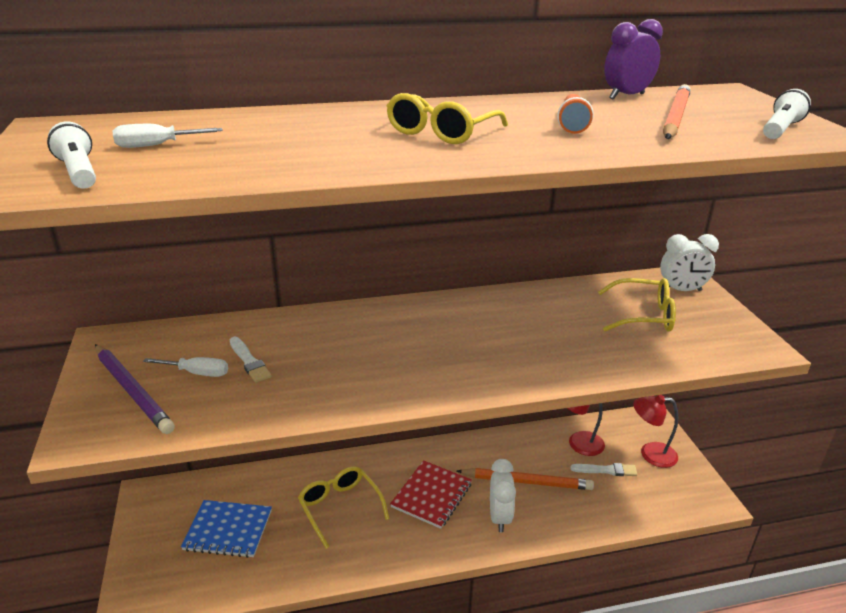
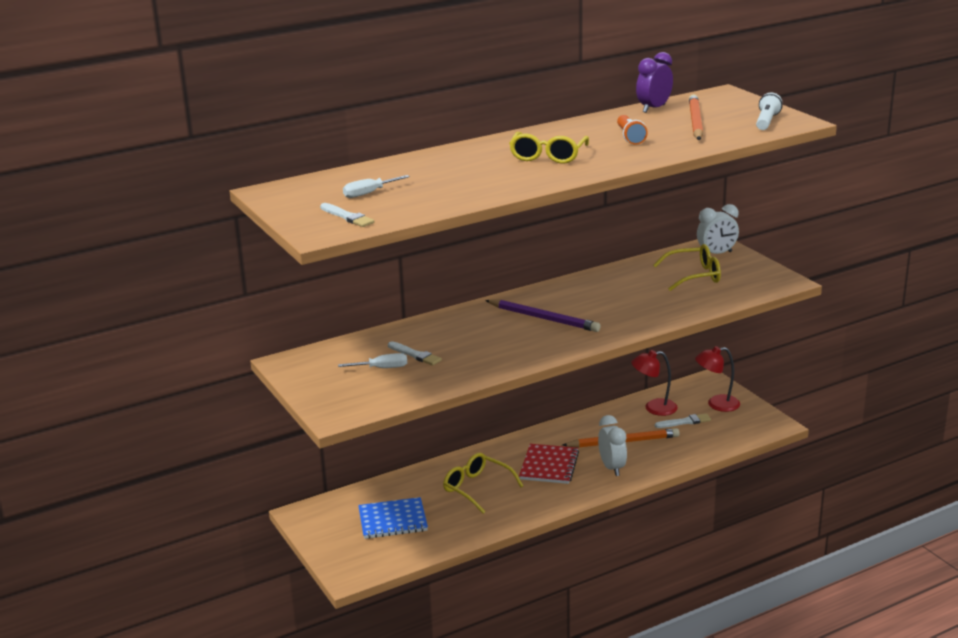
camera: 15 degrees left, 5 degrees down
white flashlight [47,121,96,189] -> white brush [320,203,374,227]
purple pencil [95,344,175,434] -> purple pencil moved to [485,300,600,332]

